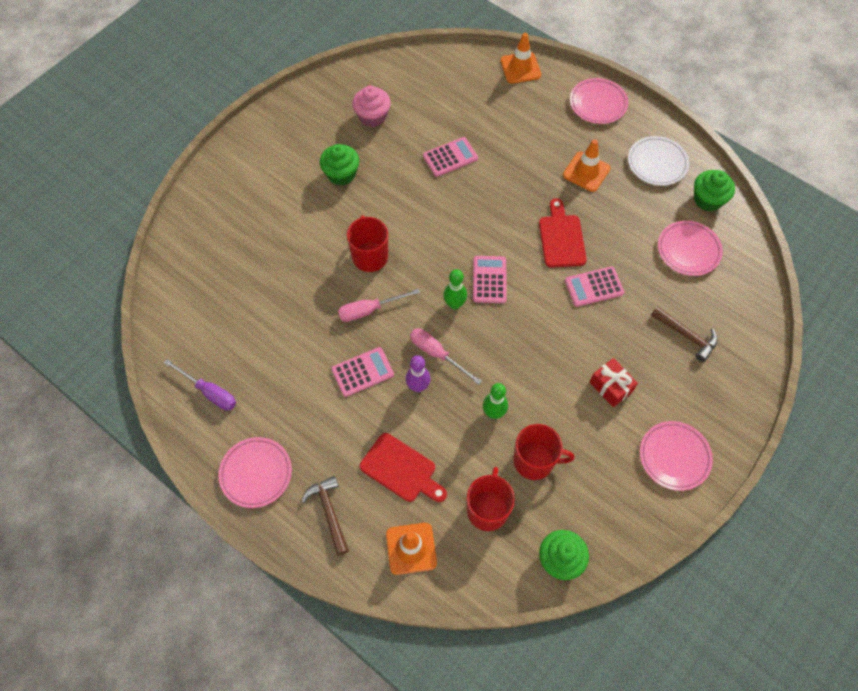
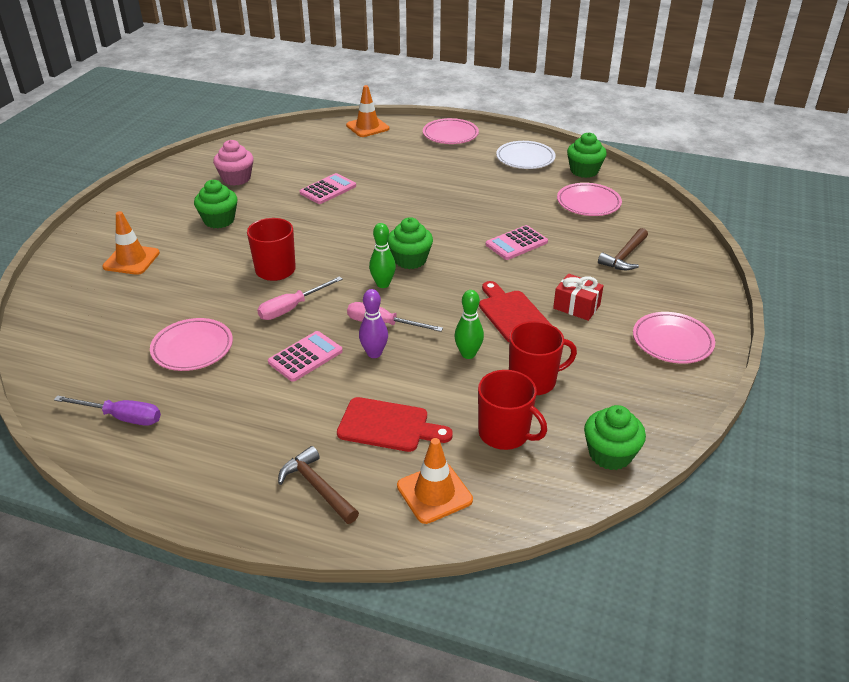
camera: 20 degrees left, 25 degrees down
pink plate [218,437,292,508] -> pink plate moved to [150,318,233,371]
red mug [467,467,515,531] -> red mug turned 135 degrees clockwise [478,370,547,450]
pink calculator [473,256,507,303] -> green cupcake [387,217,433,269]
red cutting board [539,198,587,268] -> red cutting board moved to [479,281,551,342]
orange traffic cone [563,139,611,192] -> orange traffic cone moved to [102,211,160,275]
brown hammer [651,306,718,362] -> brown hammer turned 105 degrees clockwise [598,228,648,270]

